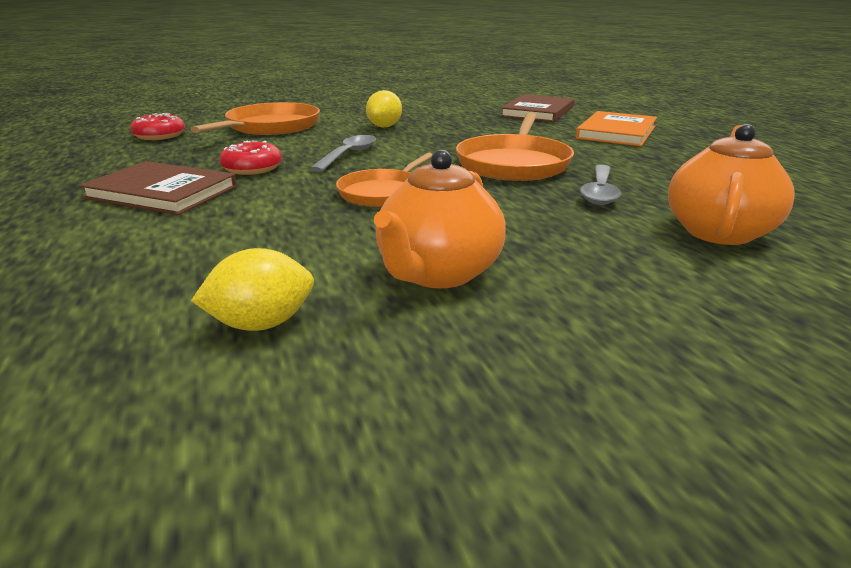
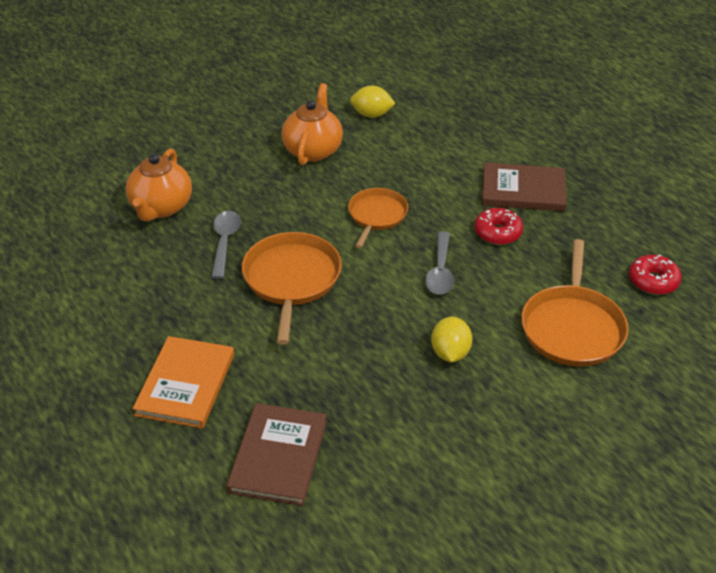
camera: 165 degrees right, 15 degrees up
yellow lemon [191,248,314,331] -> yellow lemon turned 45 degrees clockwise [350,86,396,118]

